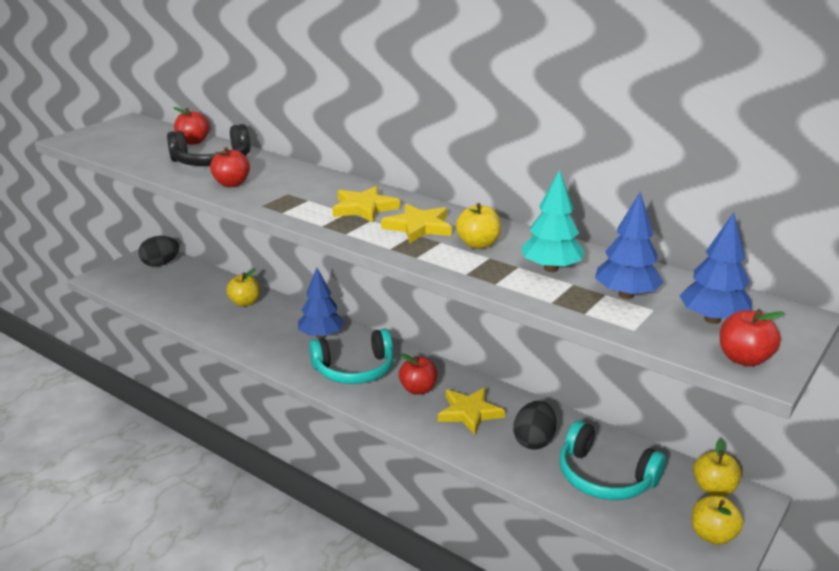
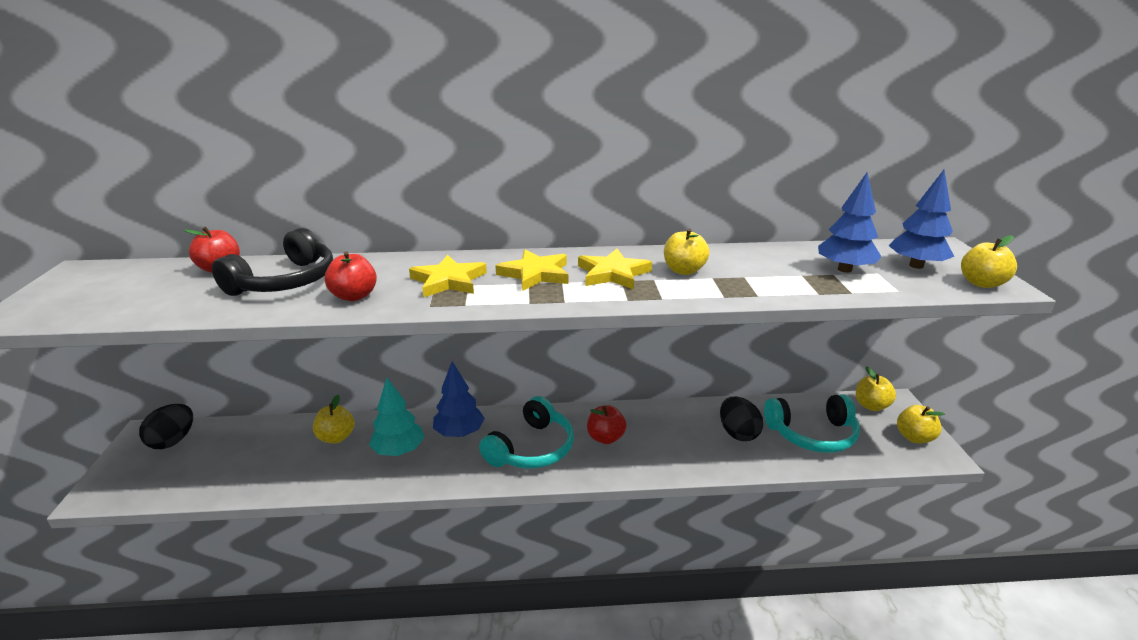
camera: 40 degrees left, 0 degrees up
yellow star [438,388,505,435] -> yellow star moved to [409,255,487,297]
turquoise tree [521,169,584,272] -> turquoise tree moved to [369,378,424,456]
red apple [720,309,785,367] -> yellow apple [961,235,1017,288]

